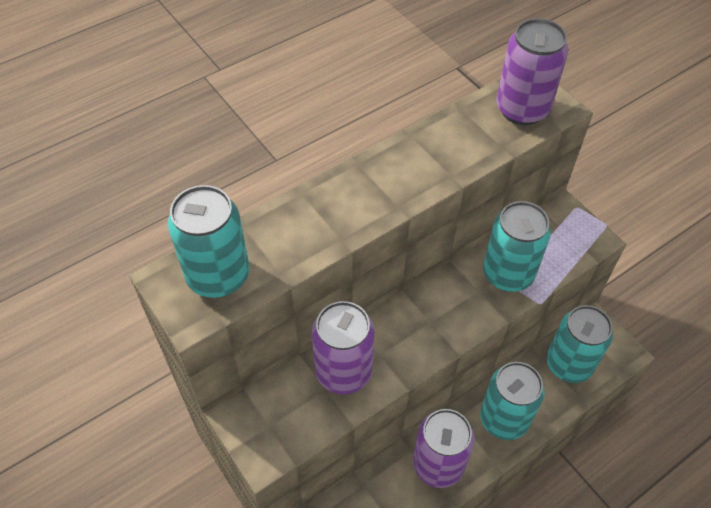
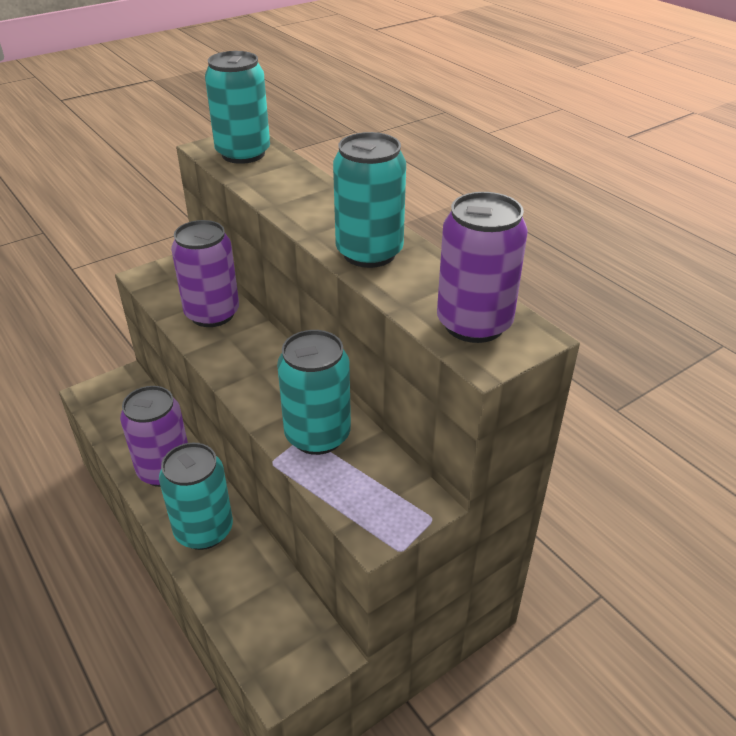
camera: 90 degrees right, 15 degrees down
turquoise can [547,305,613,383] -> turquoise can moved to [333,132,406,268]

